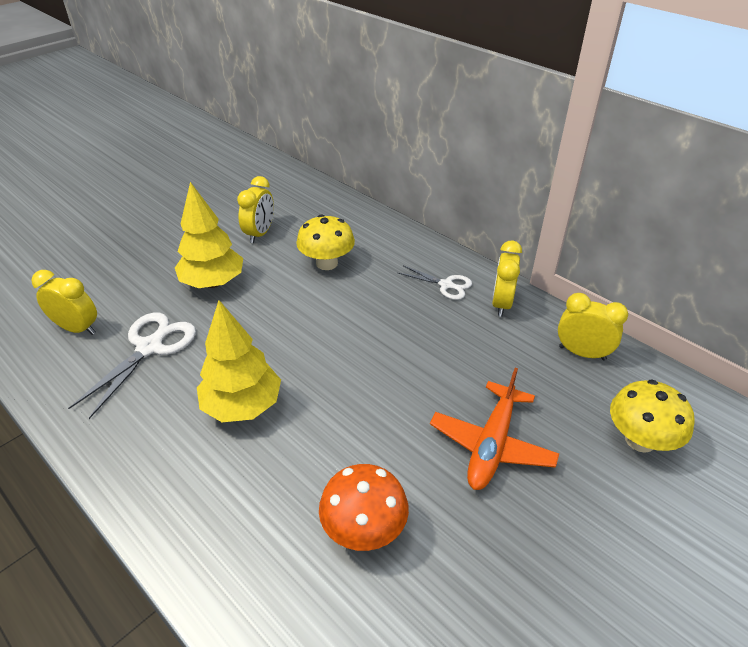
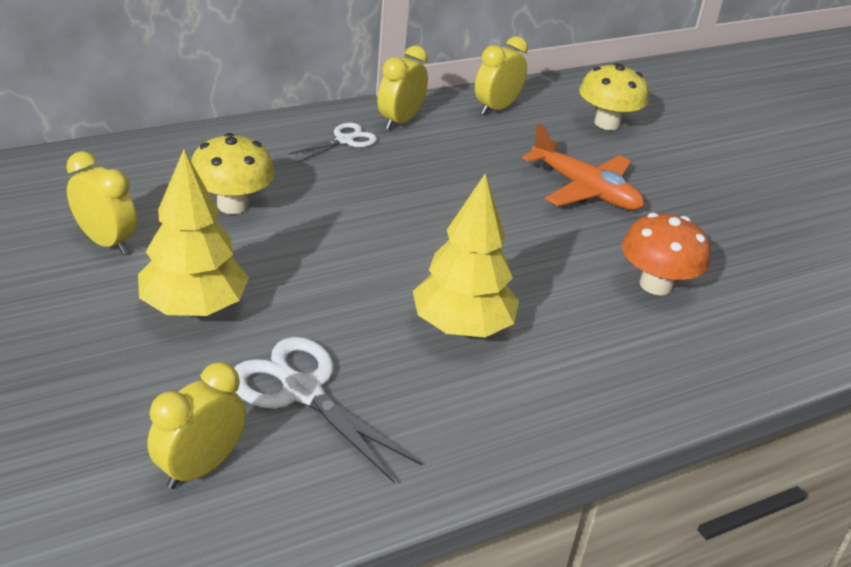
camera: 75 degrees left, 5 degrees down
yellow clock [492,241,522,317] -> yellow clock turned 90 degrees clockwise [378,45,428,130]

